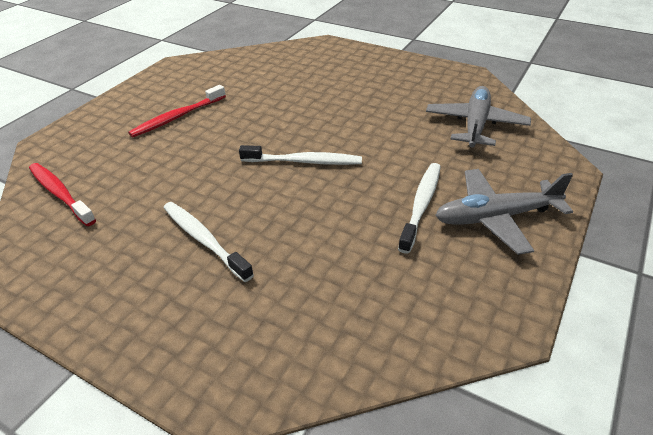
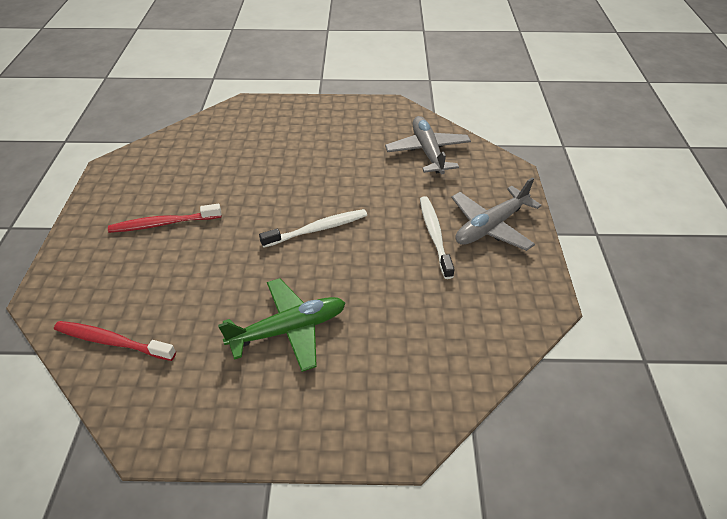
camera: 30 degrees left, 5 degrees up
red toothbrush [128,85,226,137] -> red toothbrush turned 60 degrees clockwise [108,204,222,233]
white toothbrush [163,202,254,282] -> green plane [218,278,346,372]

